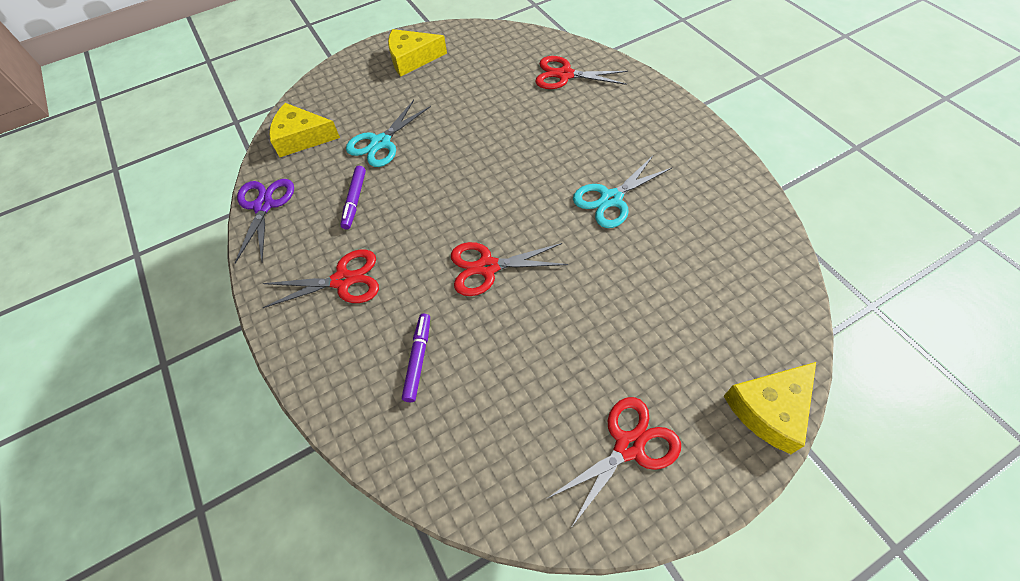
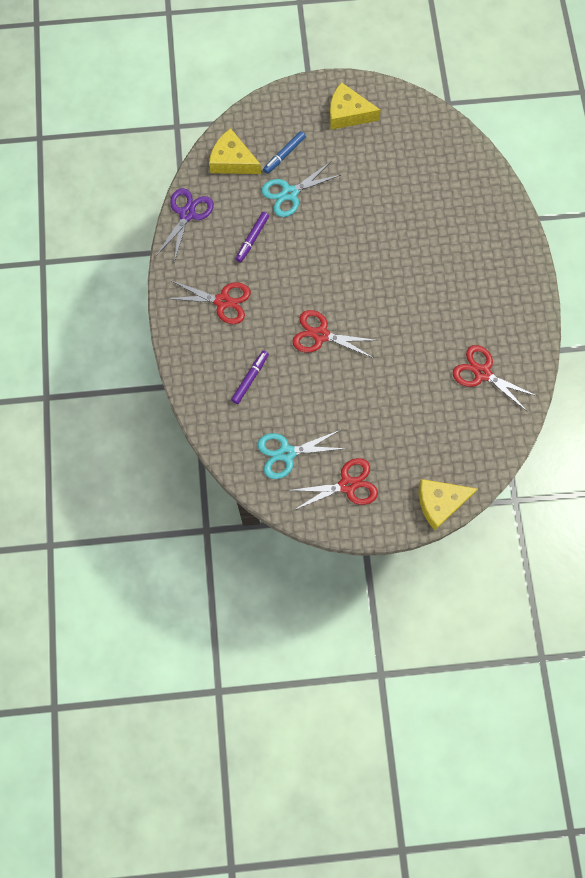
camera: 20 degrees right, 15 degrees up
red scissors [535,56,628,89] -> red scissors moved to [453,345,537,412]
turquoise scissors [573,156,672,228] -> turquoise scissors moved to [257,430,347,479]
none -> blue marker [263,131,306,174]

